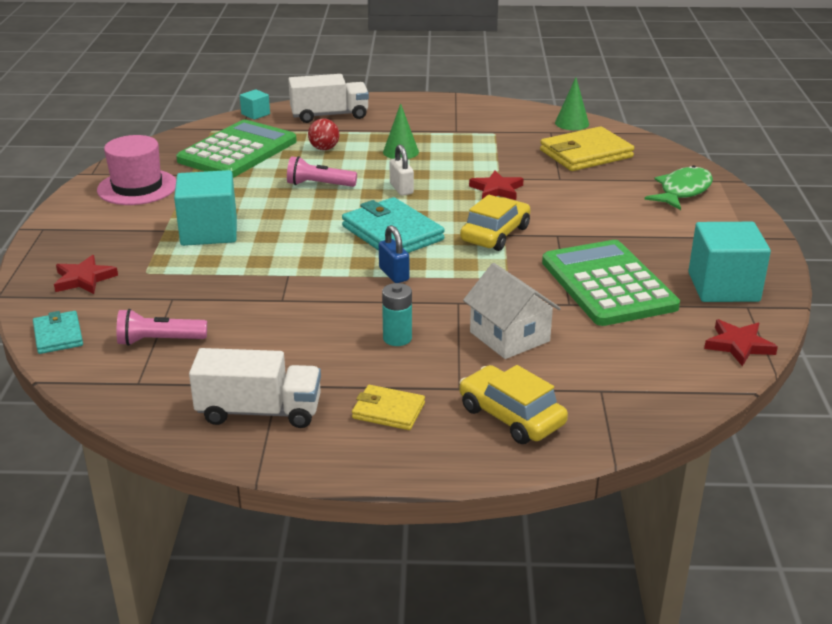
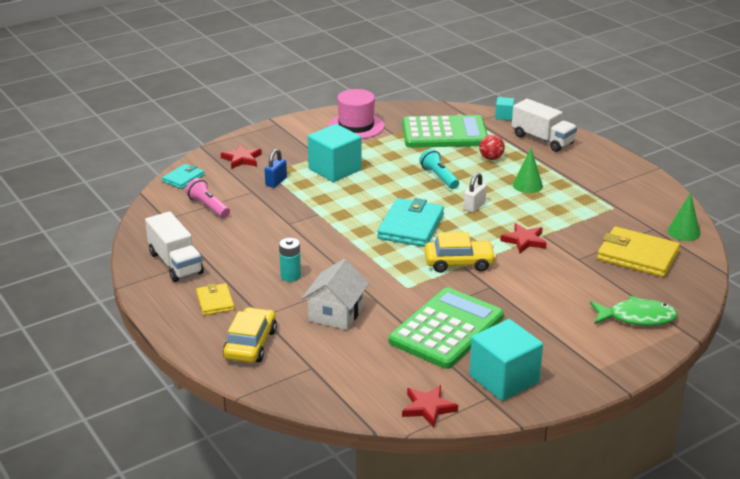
camera: 55 degrees right, 0 degrees up
pink flashlight [287,156,357,187] -> turquoise flashlight [419,149,459,189]
blue padlock [379,225,409,283] -> blue padlock moved to [265,149,287,188]

